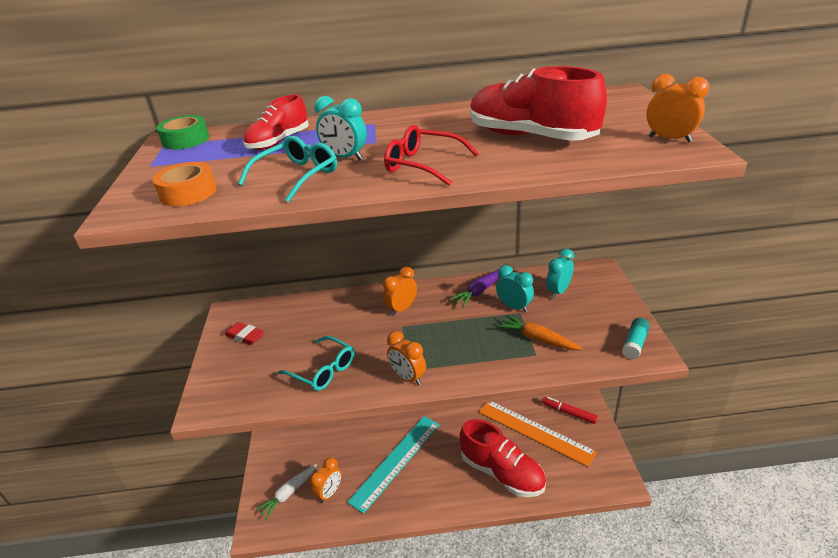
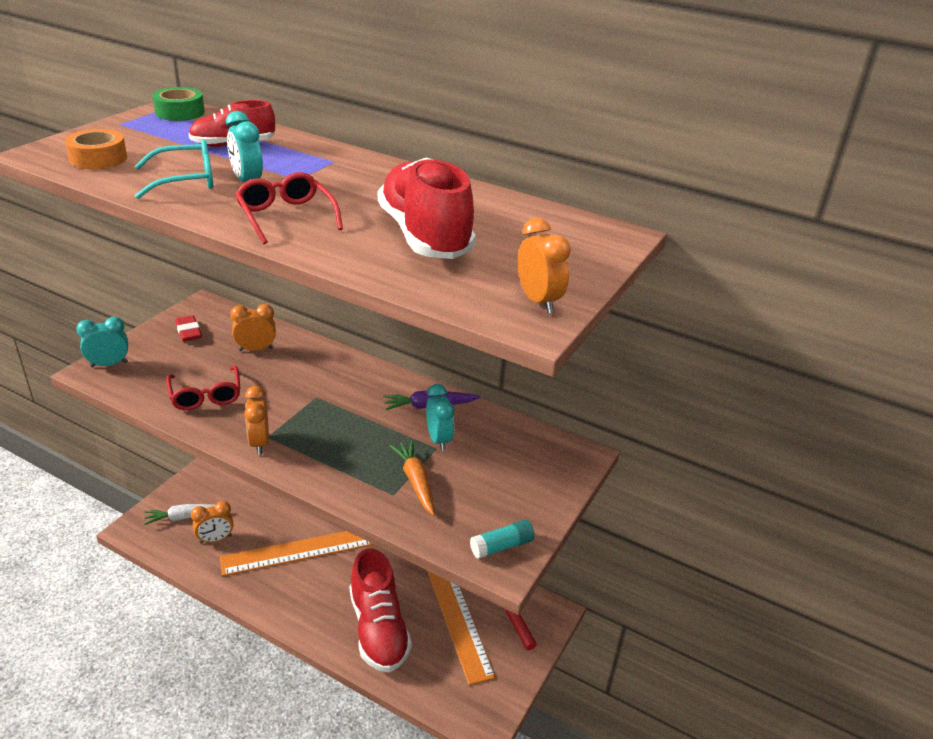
camera: 30 degrees right, 0 degrees up
turquoise glasses [278,336,354,391] -> red glasses [166,366,241,410]
turquoise ruler [347,416,440,514] -> orange ruler [220,531,373,576]
orange clock [383,266,417,316] -> orange clock moved to [230,304,276,351]
turquoise clock [546,249,574,299] -> turquoise clock moved to [76,317,128,367]

